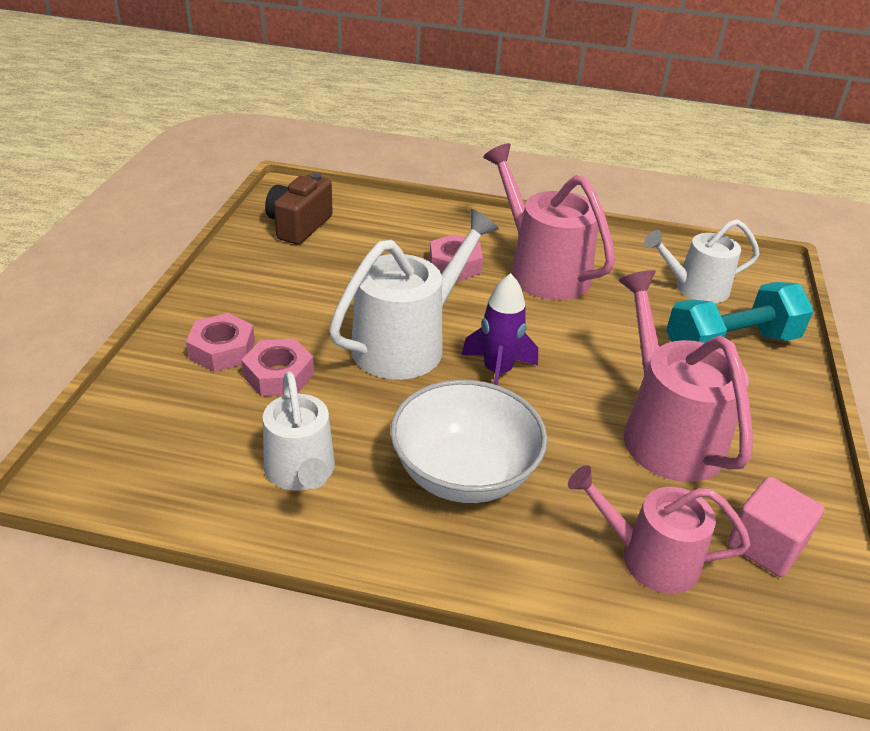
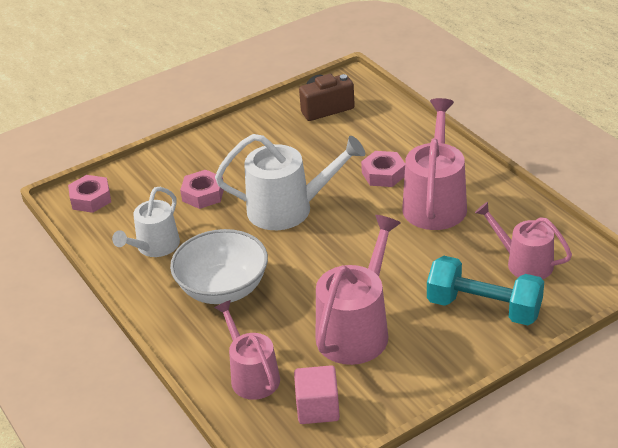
camera: 50 degrees right, 0 degrees up
pink nut [186,313,255,372] -> pink nut moved to [68,175,111,213]
purple rocket [462,273,538,385] -> none
white watering can [644,219,759,303] -> pink watering can [475,202,572,279]

